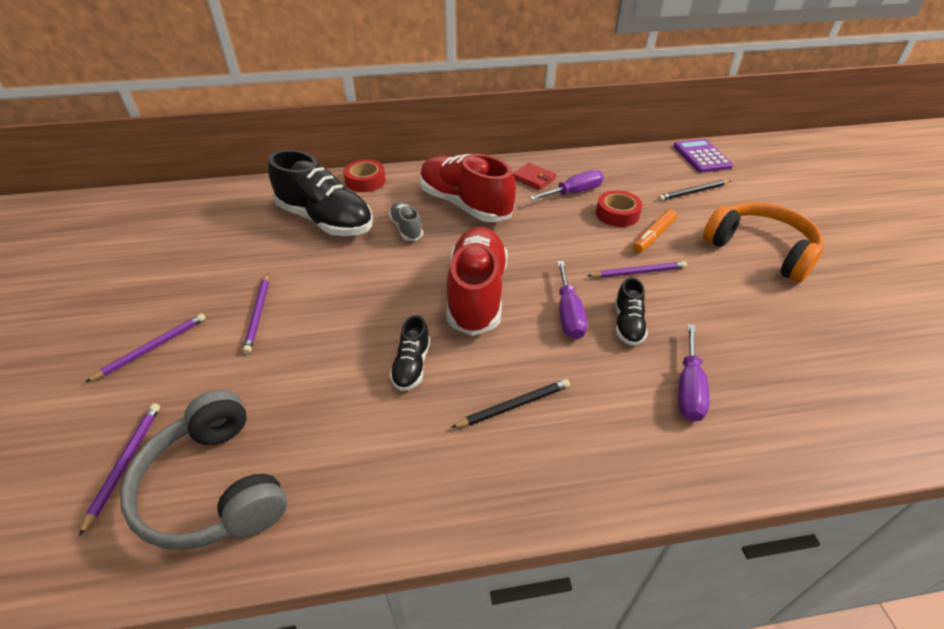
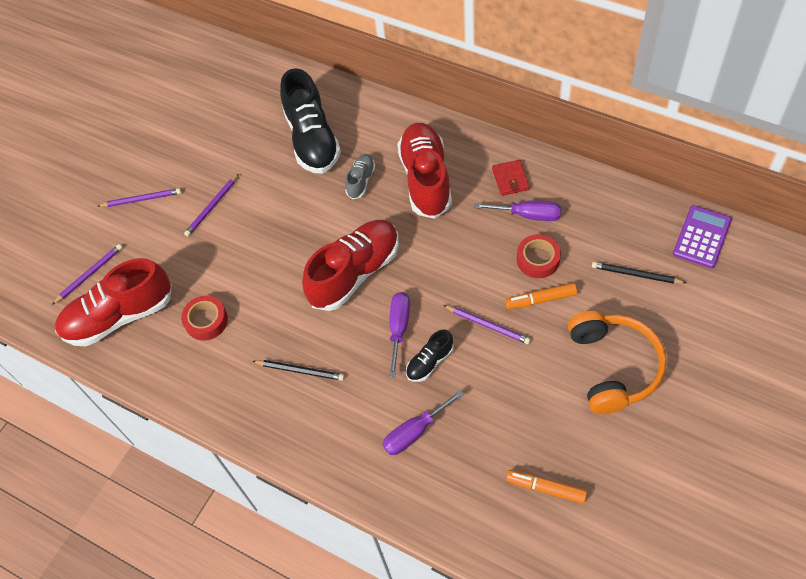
camera: 45 degrees right, 15 degrees up
grey headphones [120,390,287,550] -> red shoe [55,258,172,346]
red tape [344,159,386,192] -> red tape moved to [181,296,228,341]
black shoe [390,315,430,391] -> none
purple screwdriver [557,261,587,339] -> purple screwdriver turned 150 degrees clockwise [389,292,410,377]
none -> orange marker [506,470,587,504]

